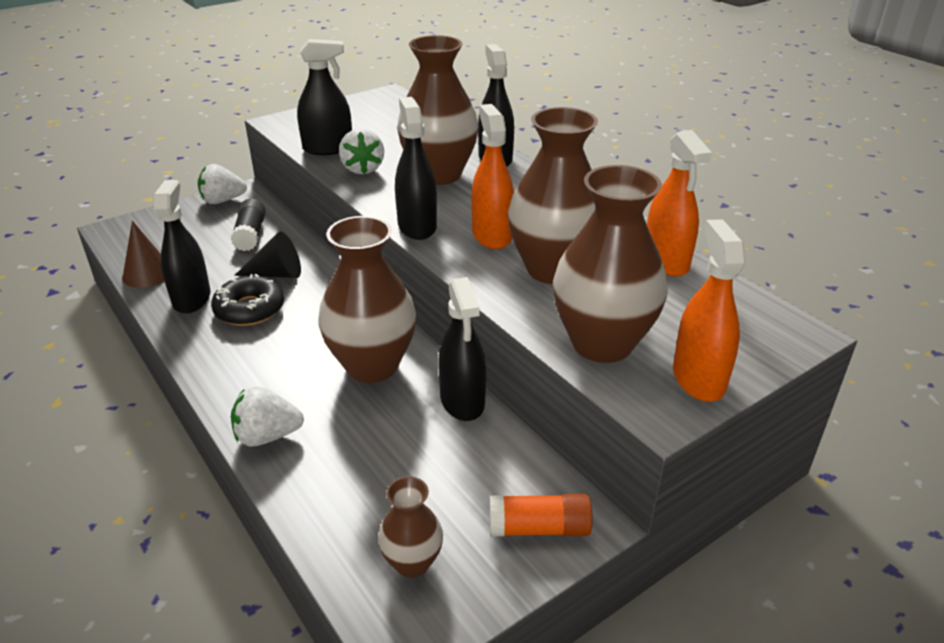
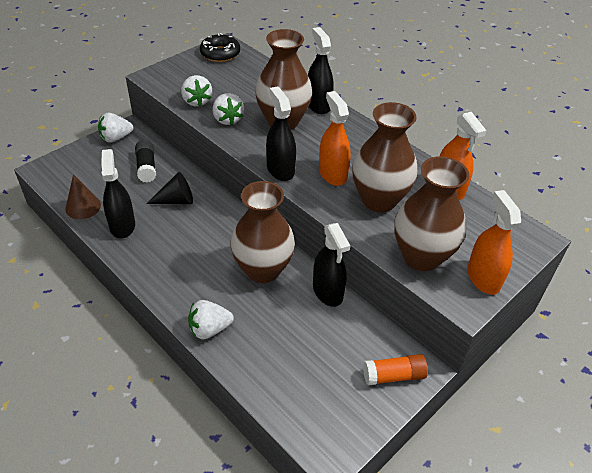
camera: 10 degrees left, 10 degrees up
black donut [211,274,284,326] -> black donut moved to [200,33,240,62]
black spray bottle [297,39,352,155] -> white strawberry [181,75,212,107]
brown vase [378,476,443,578] -> none

